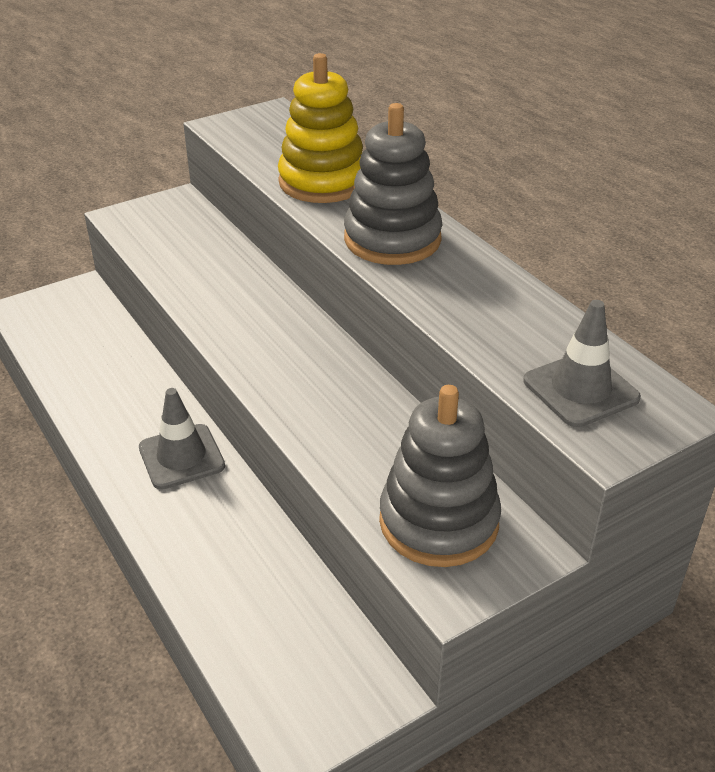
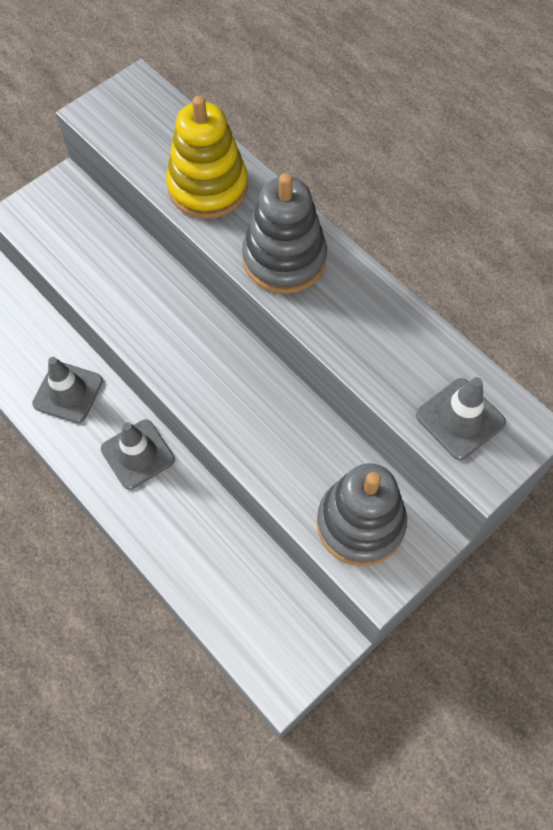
camera: 10 degrees left, 25 degrees up
none -> grey traffic cone [32,357,103,423]

